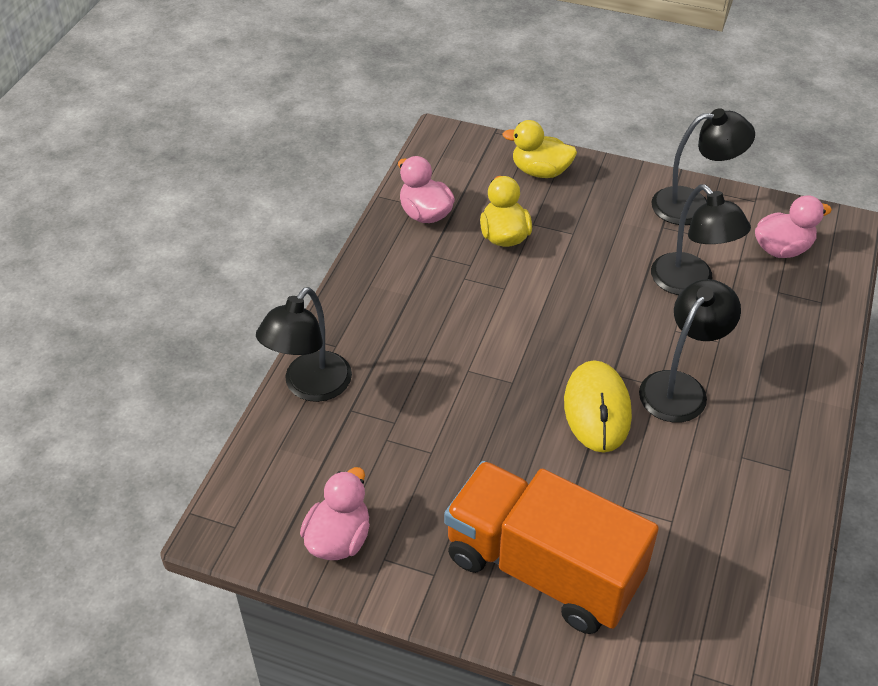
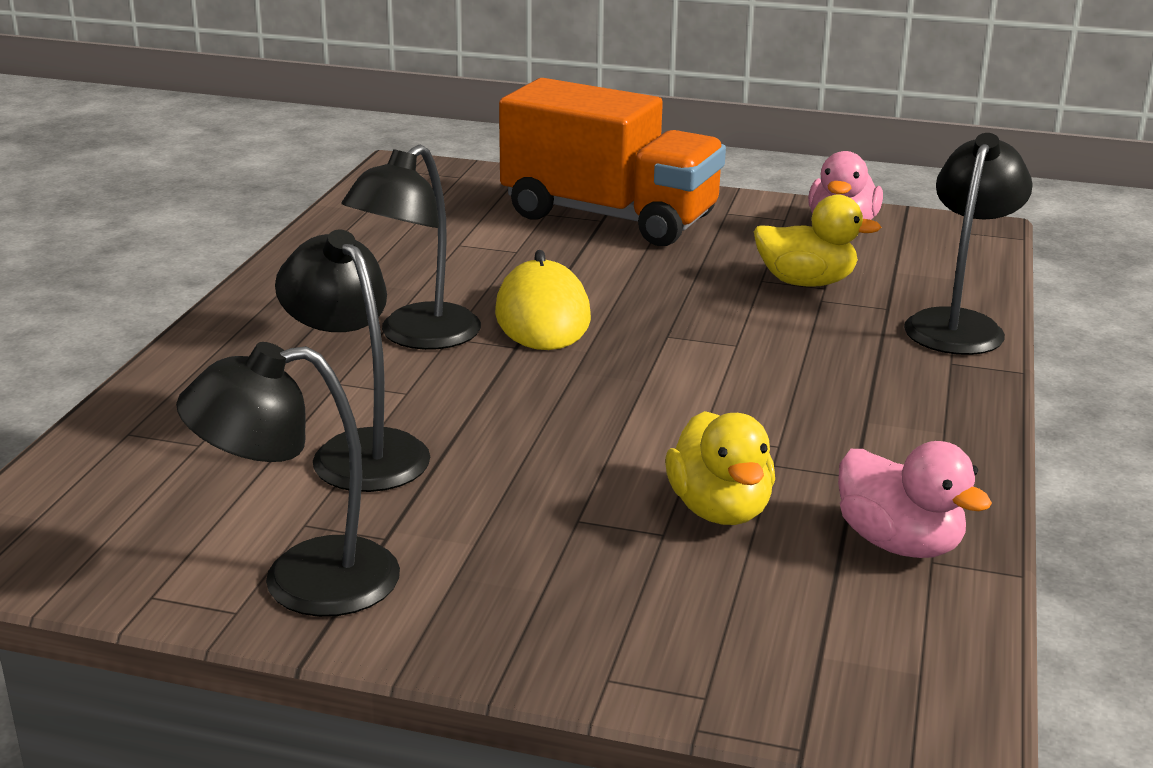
camera: 175 degrees right, 20 degrees down
yellow duck [502,120,577,178] -> yellow duck moved to [754,195,881,287]
pink duck [755,195,832,258] -> none

